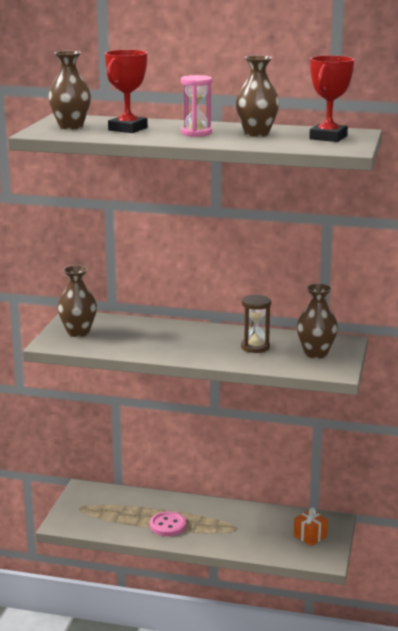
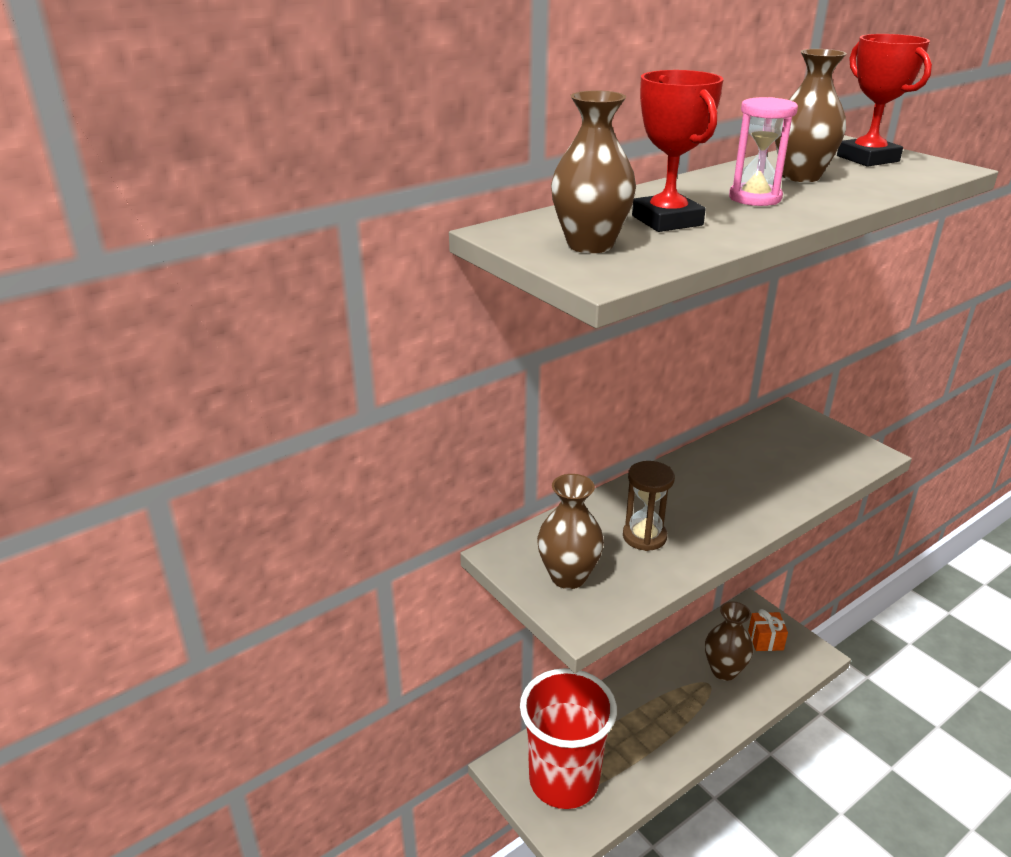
camera: 50 degrees left, 10 degrees up
pink button [150,511,186,536] -> none
brown hourglass [241,294,271,353] -> brown hourglass moved to [623,461,675,551]
brown vase [297,283,338,359] -> brown vase moved to [705,601,753,681]
none -> red cup [520,668,617,809]

